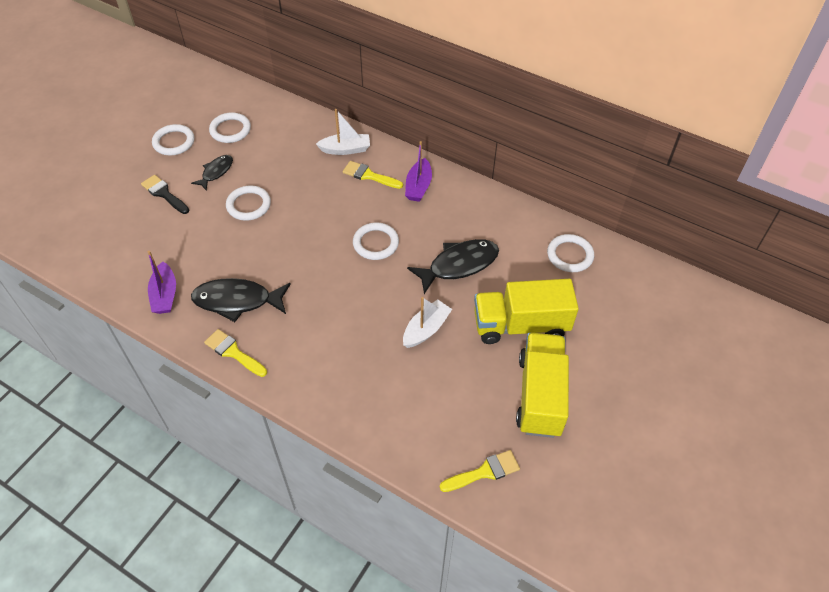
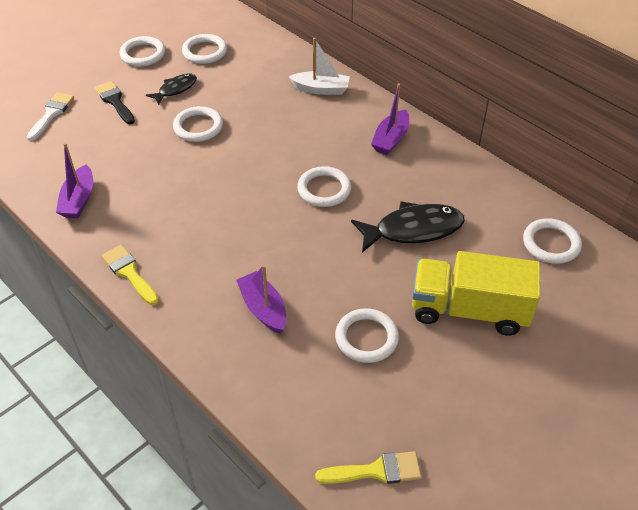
camera: 15 degrees right, 5 degrees down
black fish [191,278,291,322] -> none
yellow brush [343,161,403,189] -> none
white boat [403,297,452,348] -> none
yellow truck [516,333,569,438] -> none
none -> white brush [27,92,74,141]
none -> purple boat [236,265,286,334]
none -> white ring [335,308,399,363]

